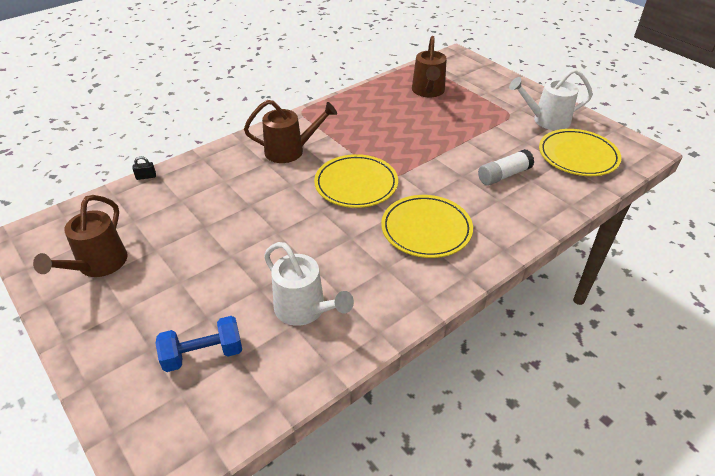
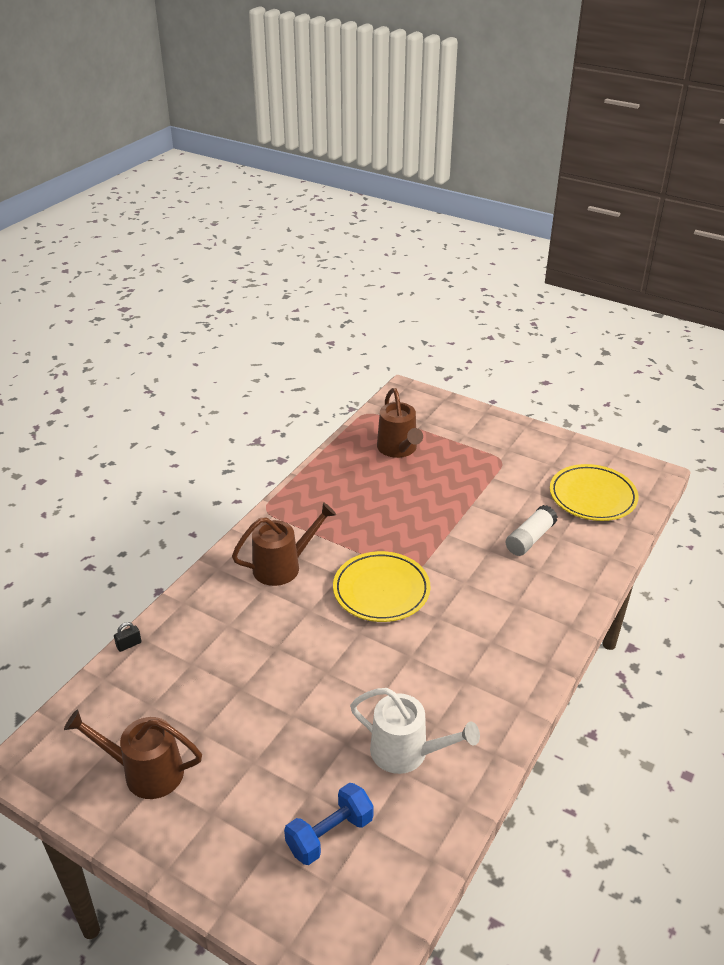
camera: 20 degrees left, 5 degrees down
brown watering can [33,195,127,277] -> brown watering can turned 105 degrees clockwise [64,710,202,799]
yellow plate [381,195,473,258] -> none
white watering can [509,69,593,130] -> none

